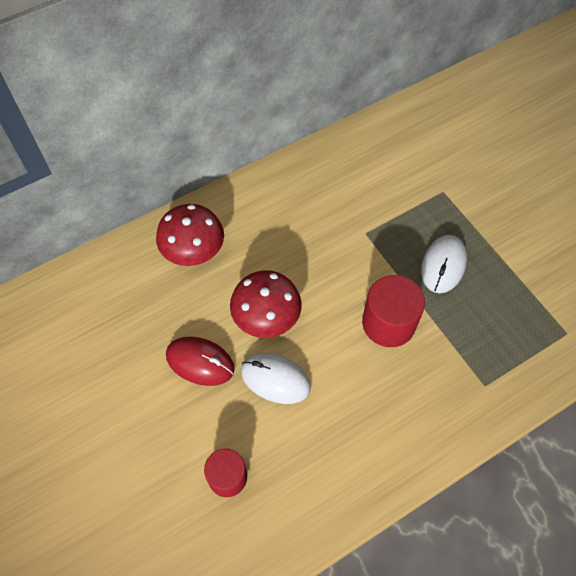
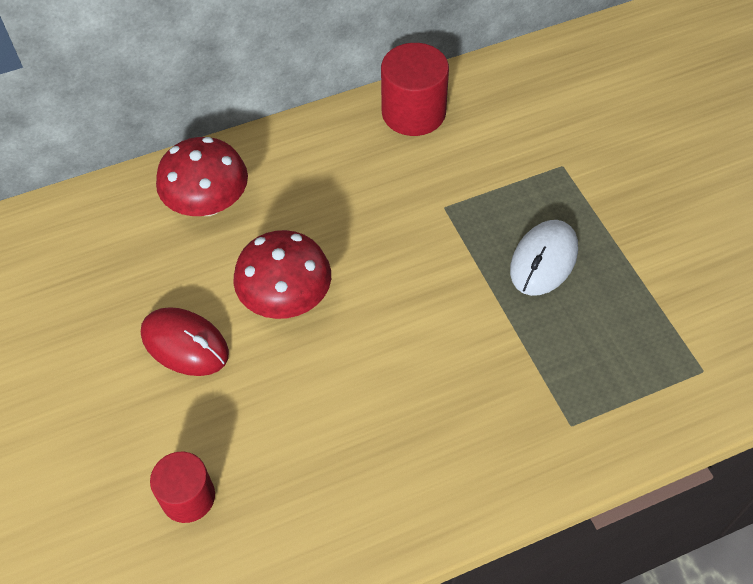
camera: 10 degrees right, 5 degrees down
white mouse [241,353,311,404] -> none
red cylinder [362,275,425,347] -> red cylinder moved to [381,43,449,136]

